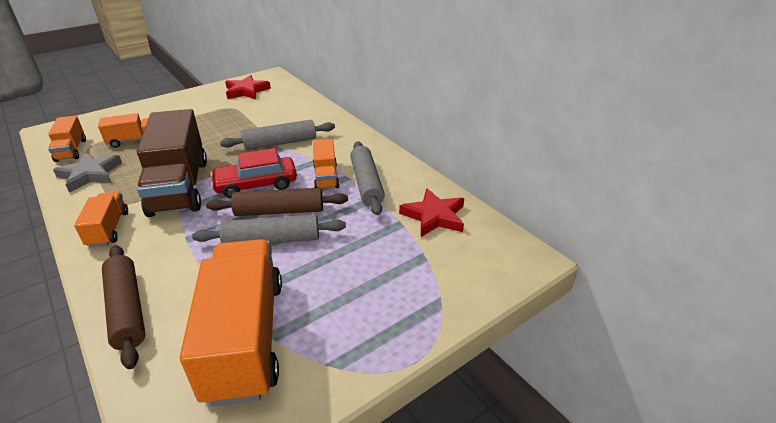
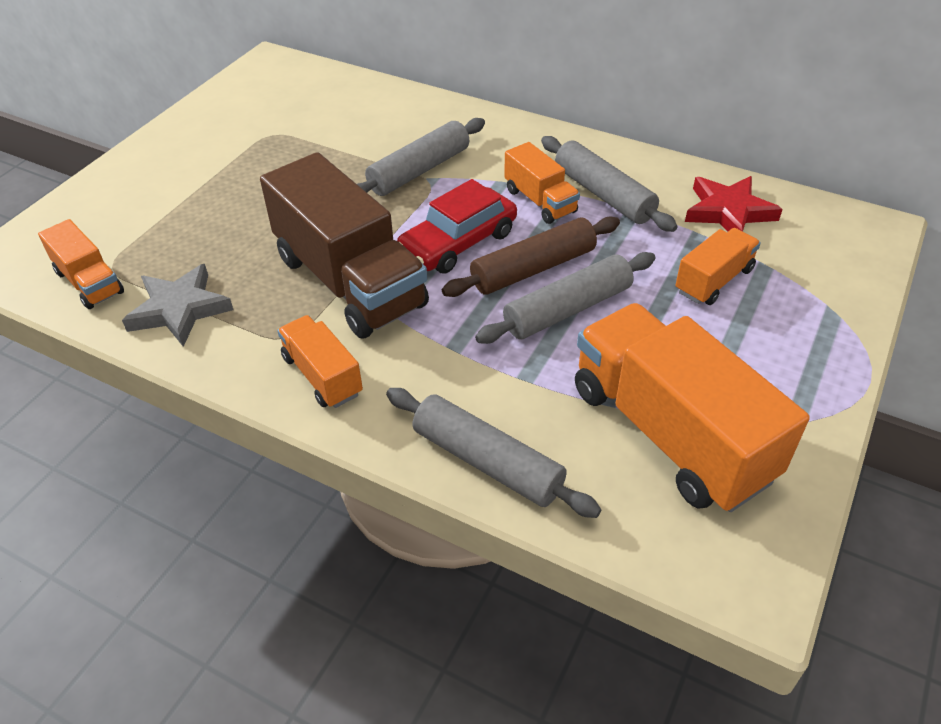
camera: 25 degrees left, 10 degrees up
orange truck [98,113,148,148] -> orange truck moved to [675,228,761,305]
brown rolling pin [102,245,145,369] -> grey rolling pin [386,388,602,518]
red star [225,75,271,99] -> none

